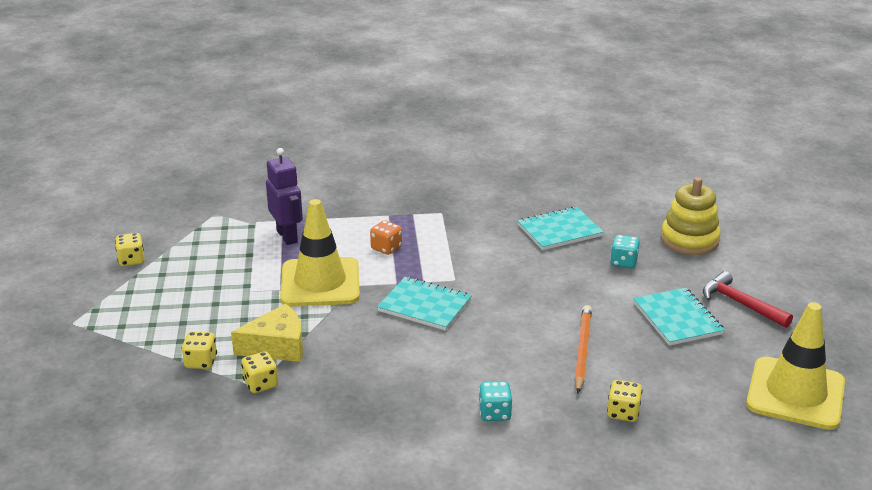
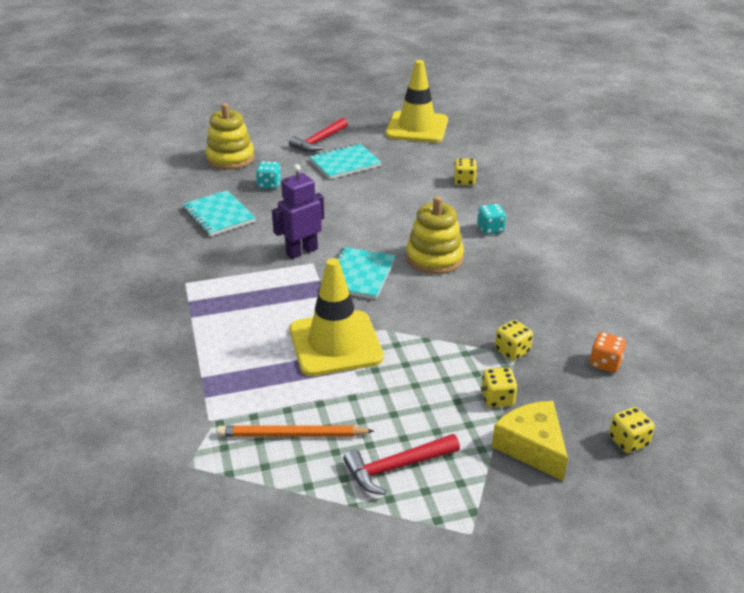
camera: 100 degrees left, 5 degrees up
yellow dice [115,233,144,266] -> yellow dice moved to [609,407,655,453]
yellow cheese [231,304,303,362] -> yellow cheese moved to [492,401,568,481]
purple robot [266,148,303,245] -> purple robot moved to [272,164,324,259]
orange dice [370,220,402,255] -> orange dice moved to [589,332,626,373]
orange pencil [574,305,592,393] -> orange pencil moved to [217,425,374,437]
none -> red hammer [343,434,460,495]
none -> yellow stacking toy [406,196,464,274]

